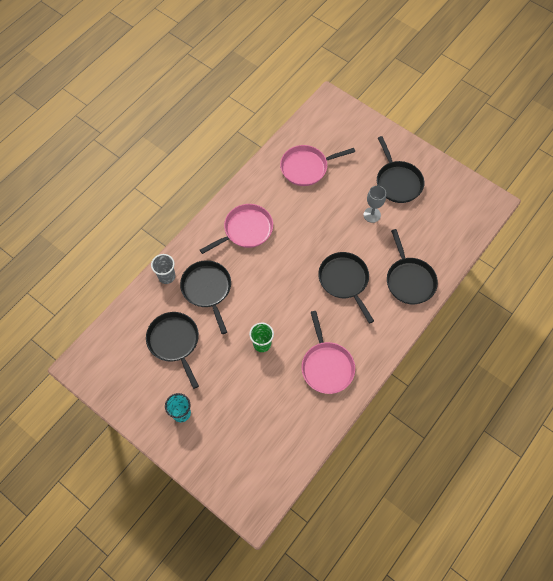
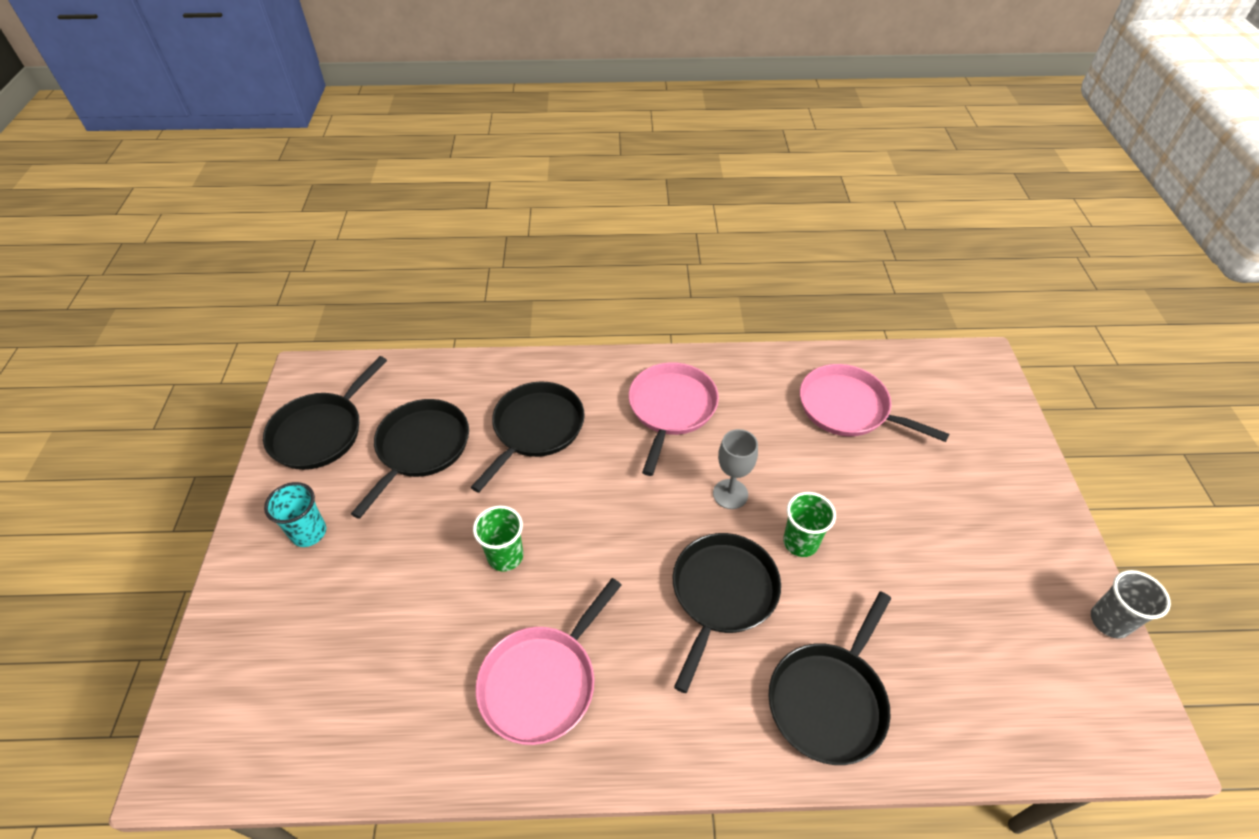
camera: 50 degrees right, 15 degrees down
grey cup [151,254,175,284] -> grey cup moved to [1091,570,1171,639]
pink pan [200,204,273,254] -> pink pan turned 90 degrees counterclockwise [629,362,719,476]
grey goblet [364,186,386,223] -> grey goblet moved to [713,429,758,509]
black pan [377,136,424,203] -> black pan moved to [263,356,387,470]
none -> green cup [783,492,836,557]

